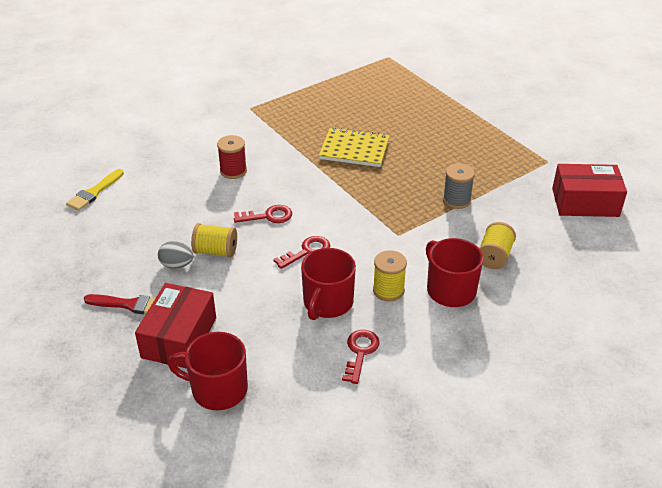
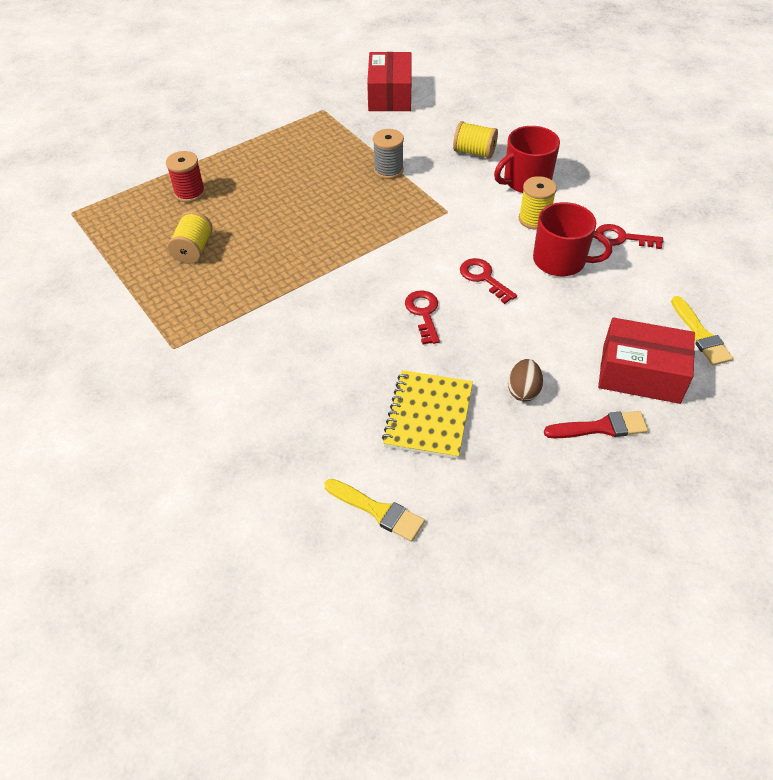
camera: 90 degrees left, 10 degrees up
red brush [84,294,155,314] -> red brush turned 75 degrees clockwise [544,411,648,438]
grey egg [158,241,194,269] -> brown egg [508,359,543,402]
red mug [168,332,248,410] -> yellow brush [671,296,733,365]
yellow spool [191,223,237,258] -> yellow spool moved to [167,211,213,264]
red spool [217,135,247,179] -> red spool moved to [166,151,205,203]
yellow notebook [319,127,390,167] -> yellow notebook moved to [382,370,473,459]

